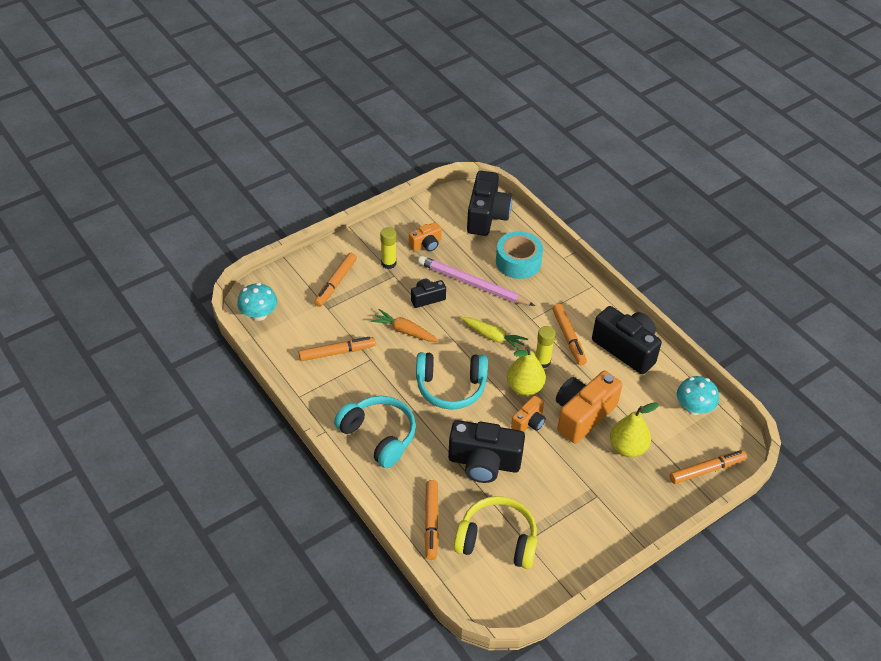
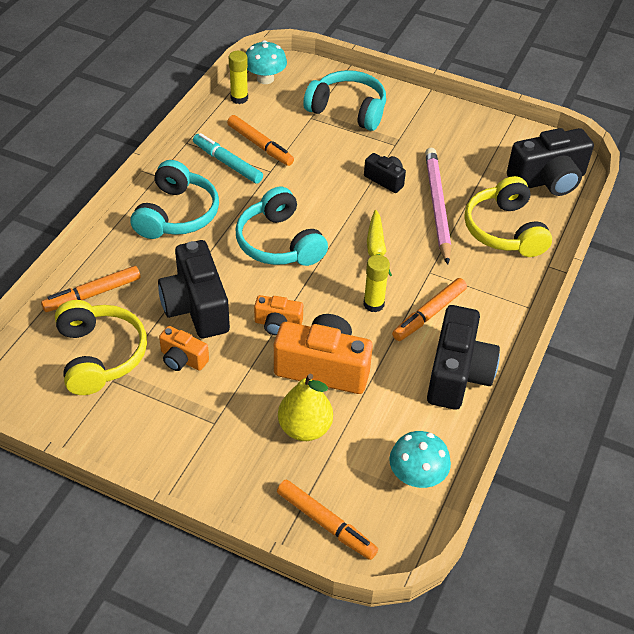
camera: 60 degrees right, 0 degrees up
orange marker [314,253,357,307] -> turquoise headphones [303,70,386,131]
orange carrot [371,309,439,342] -> none
yellow glue stick [380,227,397,269] -> yellow glue stick moved to [229,51,248,104]
orange camera [409,222,442,251] -> orange camera moved to [159,326,209,371]
turquoise tape [496,231,543,279] -> yellow headphones [464,176,552,257]
yellow pear [507,346,546,396] -> none
none -> turquoise marker [193,133,263,184]

